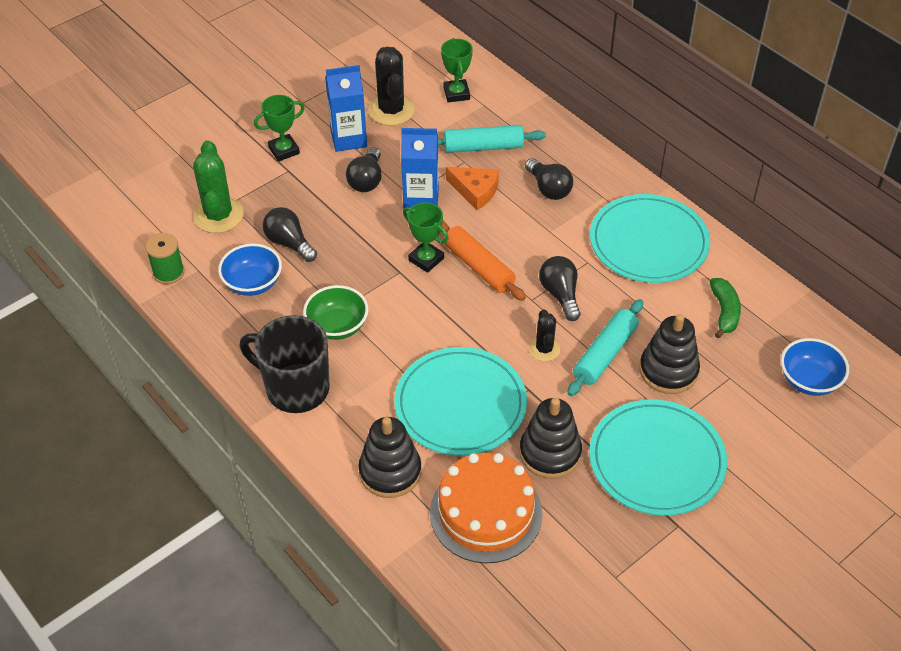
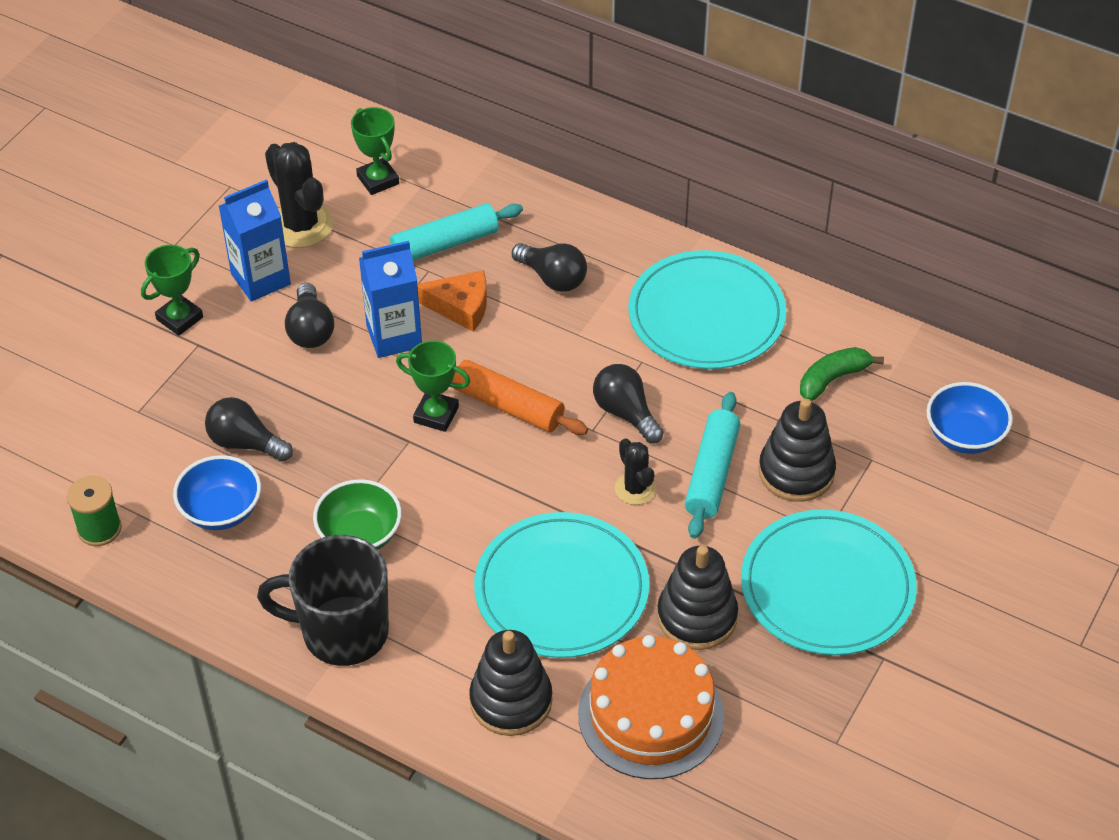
camera: 20 degrees left, 0 degrees up
green cactus [193,140,244,233] -> none
green banana [710,278,741,338] -> green banana turned 105 degrees counterclockwise [800,347,884,401]

